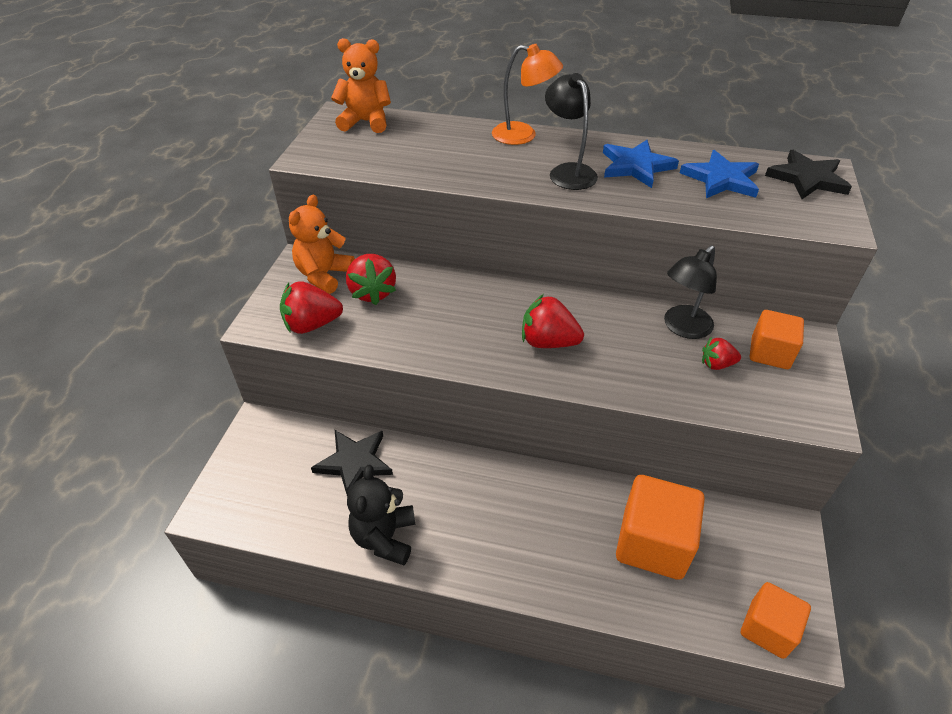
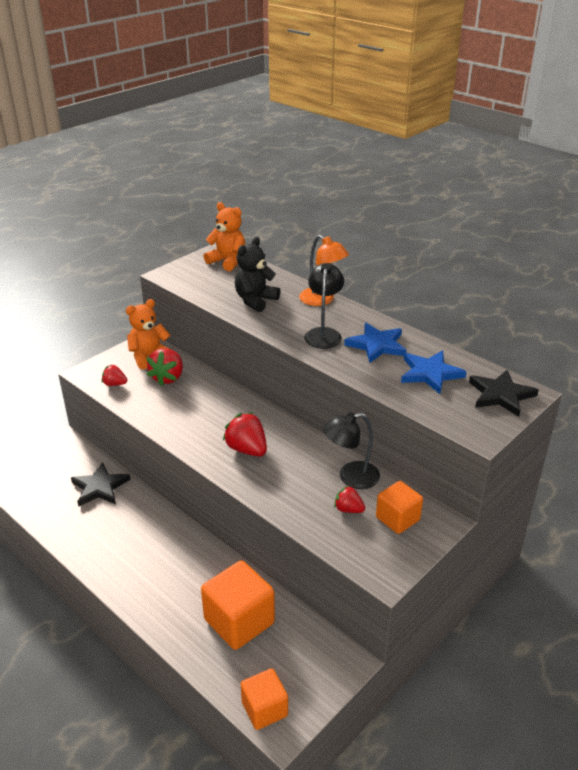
camera: 30 degrees right, 10 degrees down
red strawberry [280,281,343,334] -> red strawberry [102,364,127,386], size x0.59
black teddy bear [347,465,415,565] -> black teddy bear moved to [235,237,281,312]

